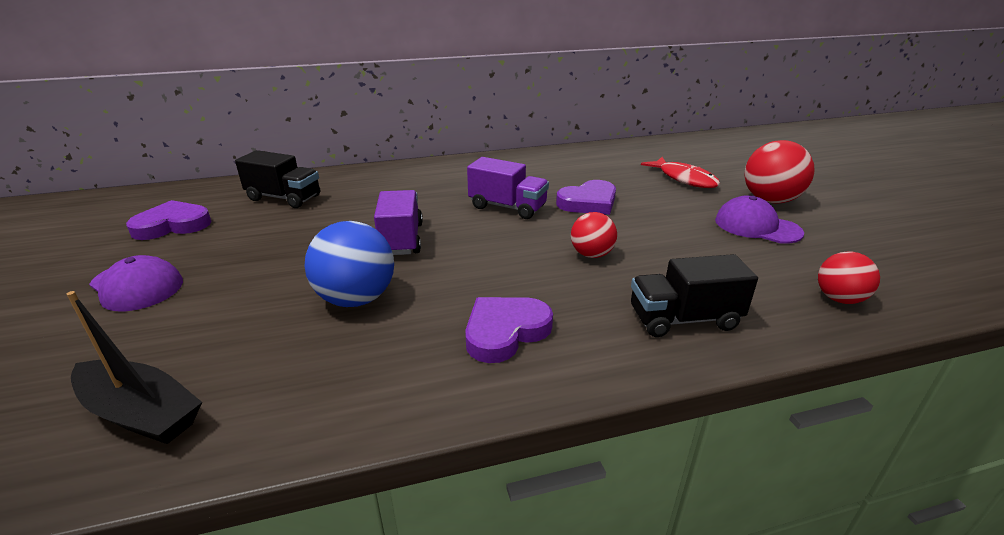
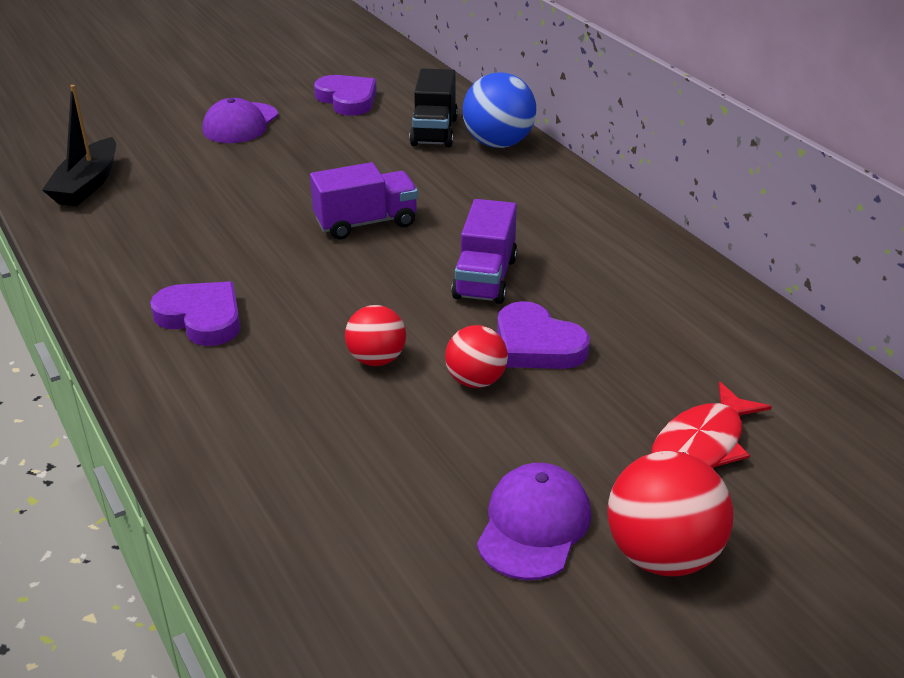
camera: 75 degrees right, 5 degrees up
blue ball [304,221,394,307] -> blue ball moved to [463,72,536,148]
black truck [631,254,758,337] -> none
red ball [818,252,880,304] -> red ball moved to [445,325,508,388]

